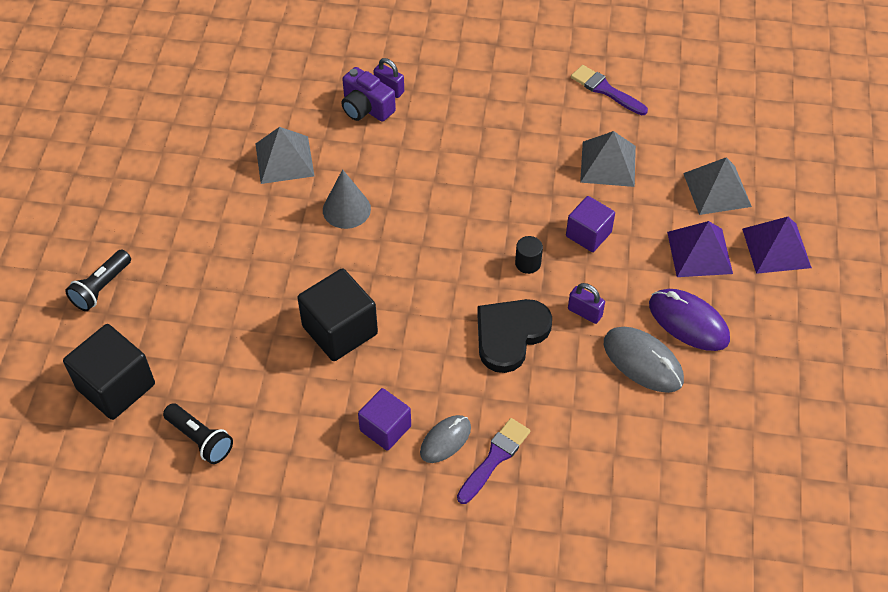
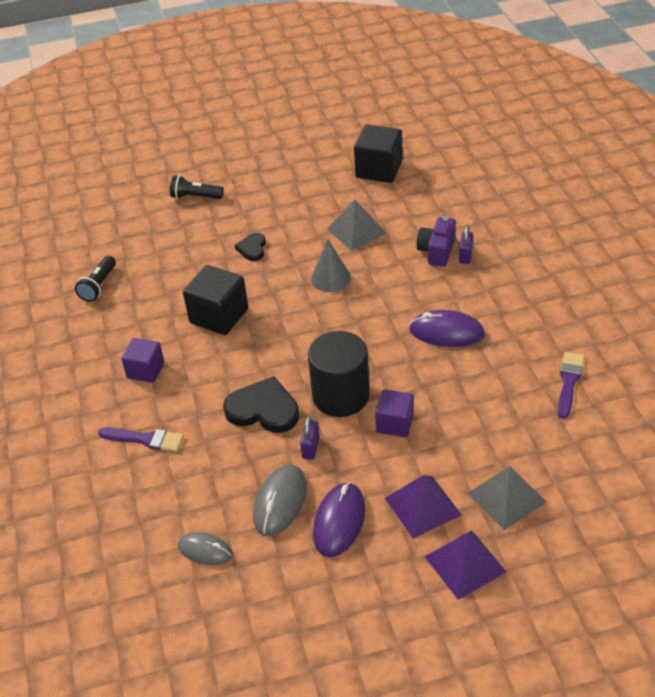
camera: 70 degrees right, 10 degrees down
black cube [63,324,155,420] -> black cube moved to [354,125,403,183]
grey mouse [420,415,471,463] -> grey mouse moved to [178,532,233,565]
black cylinder [515,236,543,274] -> black cylinder [308,331,370,417], size x2.47
grey pyramid [580,131,636,187] -> none
none -> black heart [235,233,266,261]
none -> purple mouse [409,310,485,347]

